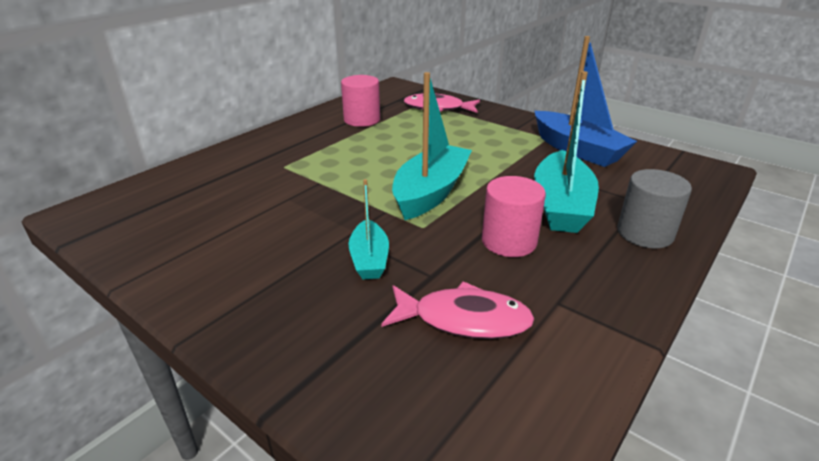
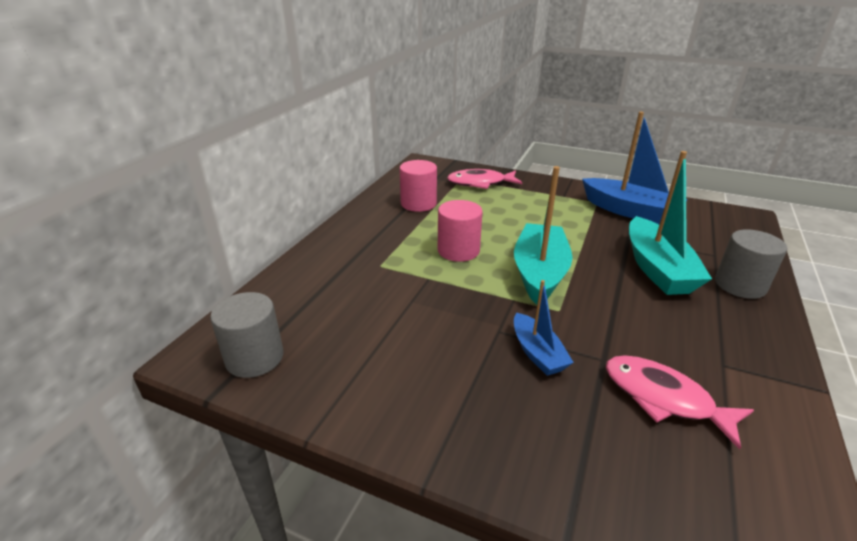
camera: 15 degrees left, 0 degrees up
turquoise boat [348,179,389,280] -> blue boat [514,280,574,376]
pink fish [381,281,534,339] -> pink fish turned 135 degrees counterclockwise [605,355,754,450]
pink cylinder [482,176,546,257] -> pink cylinder moved to [438,200,483,262]
none -> grey cylinder [210,292,283,378]

